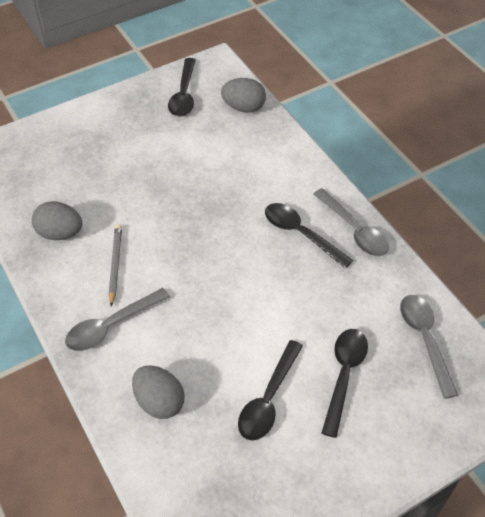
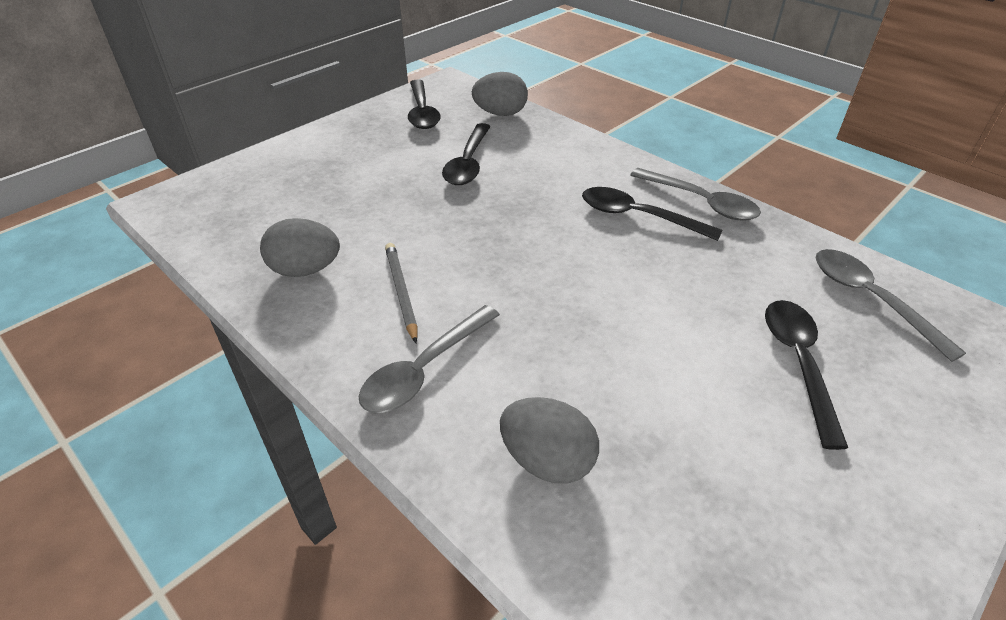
camera: 15 degrees left, 10 degrees down
black spoon [238,340,303,440] -> black spoon moved to [442,123,491,185]

